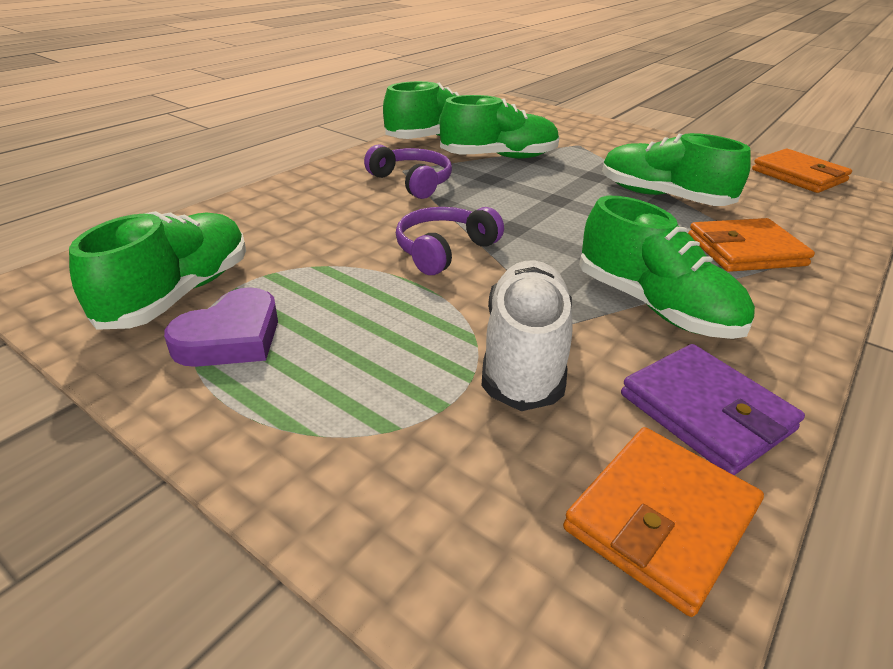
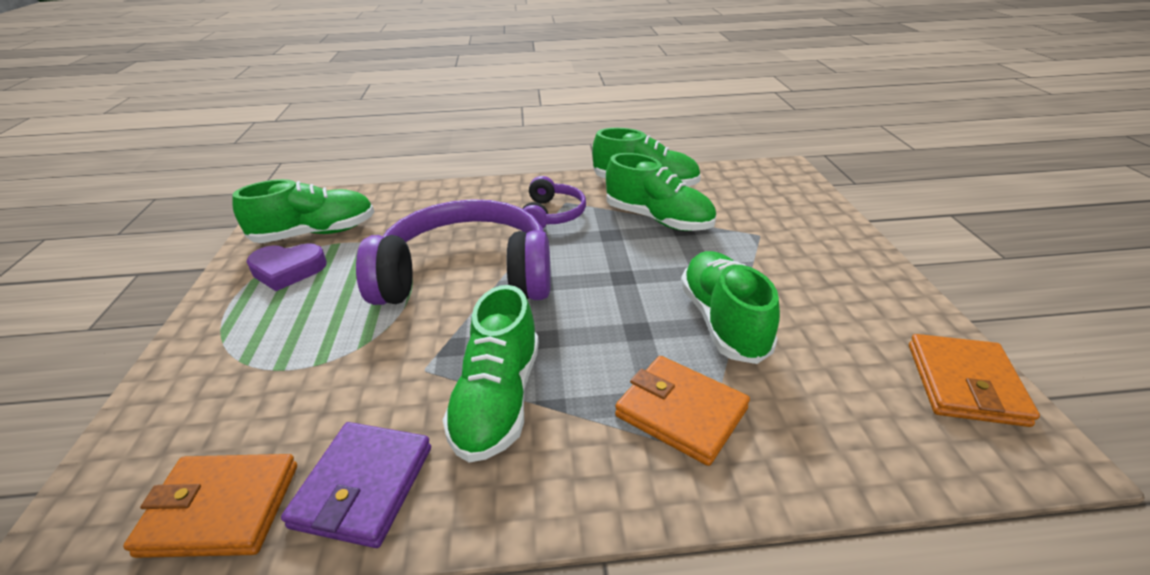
camera: 50 degrees right, 0 degrees up
purple headphones [396,207,504,275] -> purple headphones [356,199,551,305], size x2.05
white shoe [482,261,573,411] -> none

